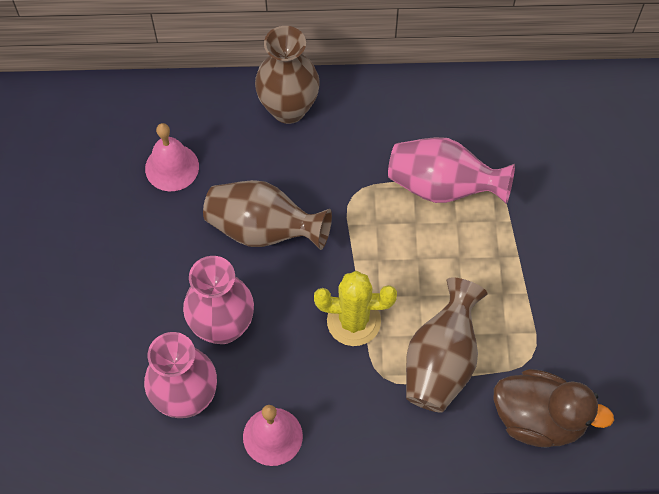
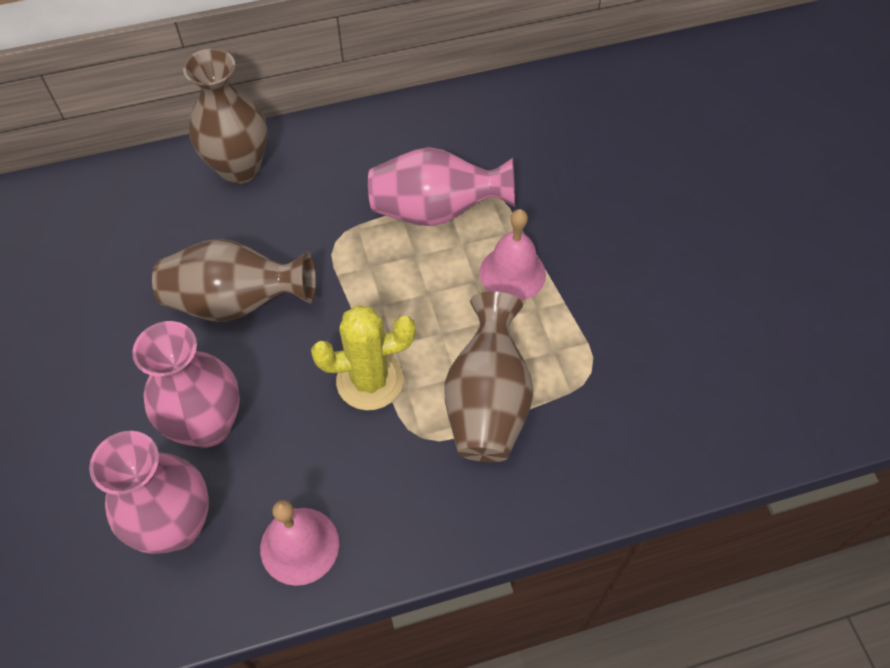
camera: 15 degrees left, 5 degrees down
pink bell [145,123,199,191] -> pink bell moved to [479,209,546,301]
brown duck [493,369,614,447] -> none

